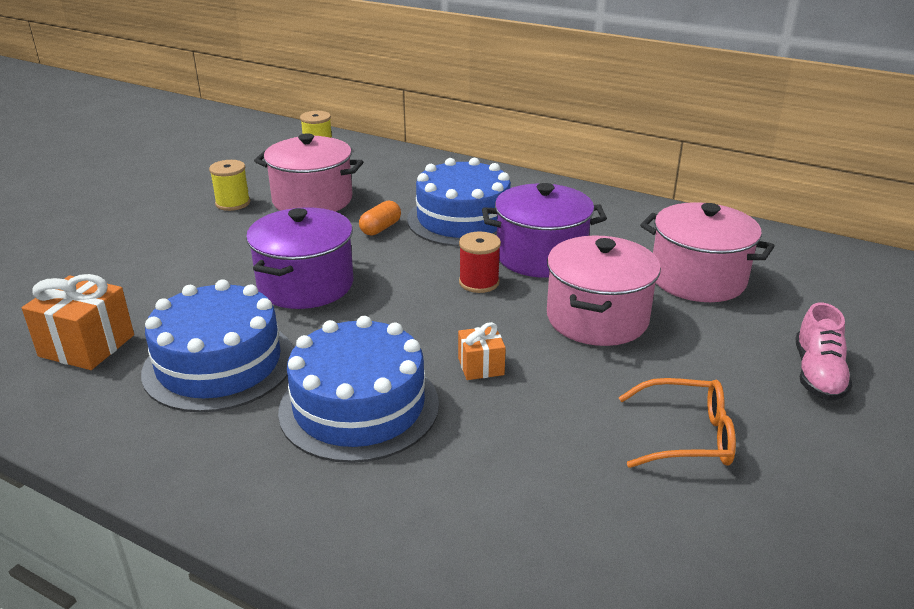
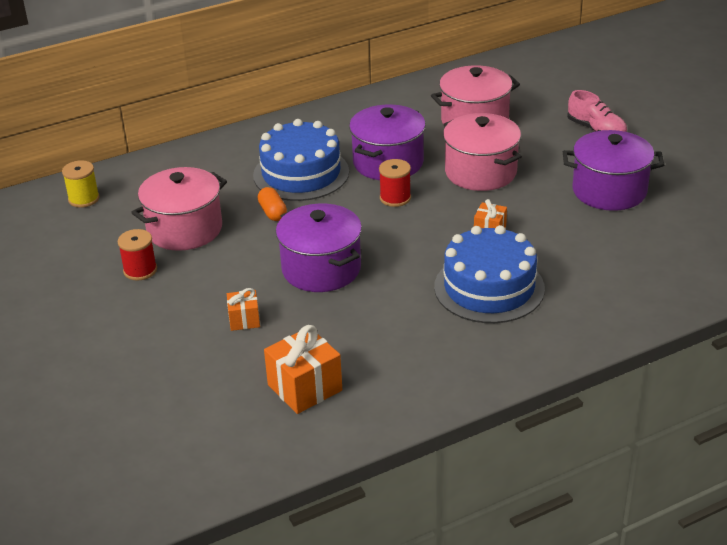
camera: 55 degrees left, 5 degrees up
blue cake [141,279,293,413] -> none
yellow spool [209,160,250,211] -> red spool [118,229,157,281]
orange glasses [619,378,736,468] -> purple pot [563,130,664,211]
none -> orange gift [227,288,260,331]

